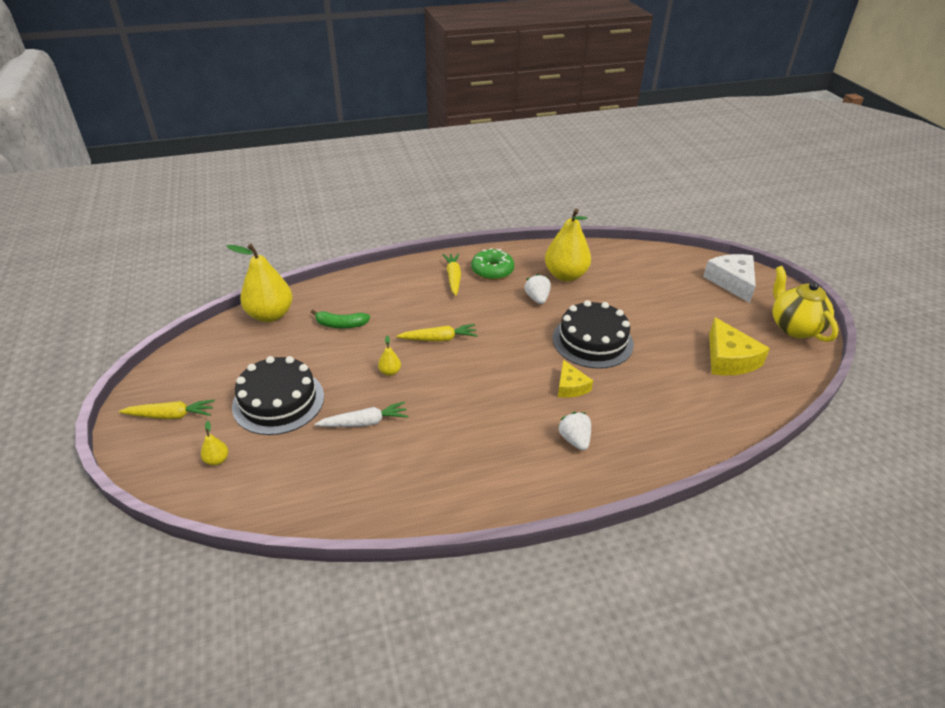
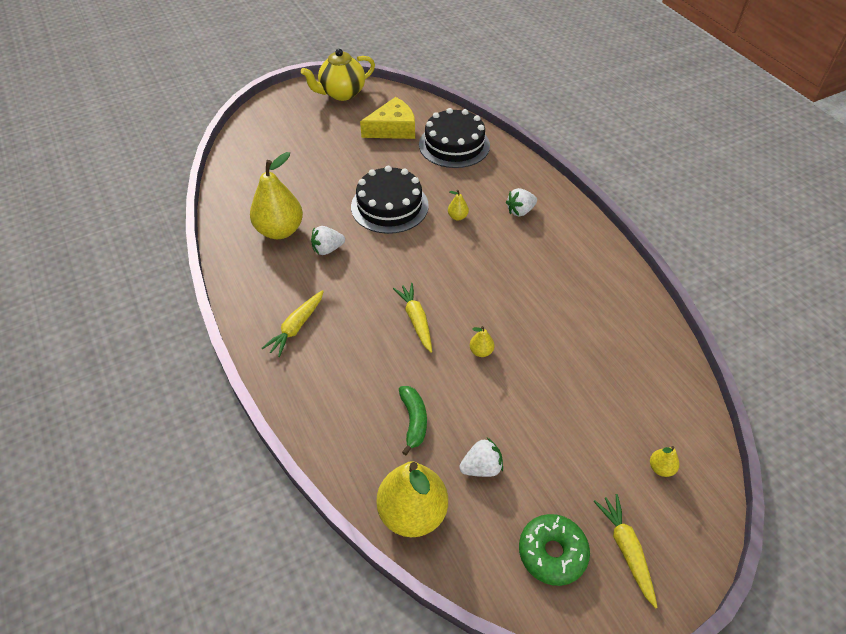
camera: 100 degrees left, 10 degrees up
black cake [232,356,324,435] -> black cake moved to [419,108,490,168]
white carrot [315,402,408,427] -> none
yellow carrot [443,253,461,296] -> yellow carrot turned 45 degrees counterclockwise [262,290,324,357]
green donut [471,248,514,280] -> green donut moved to [519,514,590,586]
yellow cheese [558,360,593,398] -> yellow pear [448,190,469,220]
white cheese [703,254,756,303] -> none
none -> white strawberry [459,438,503,477]

